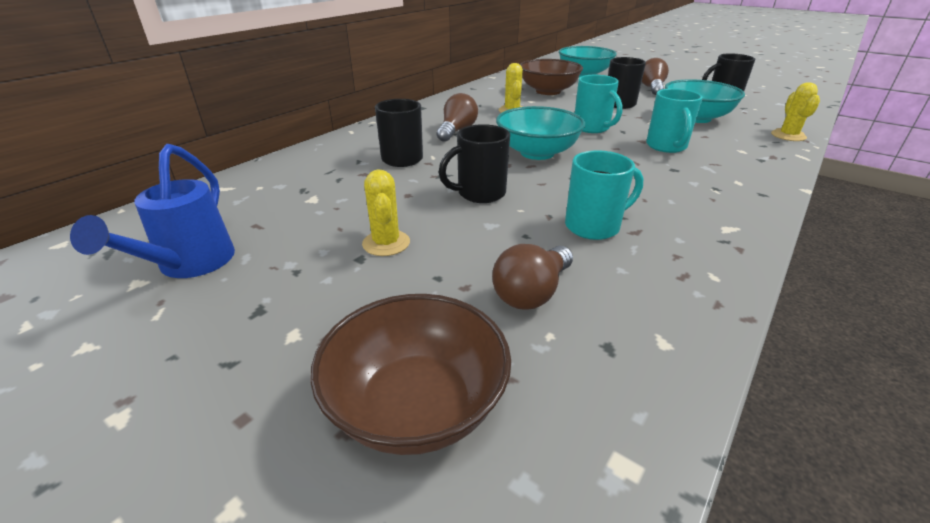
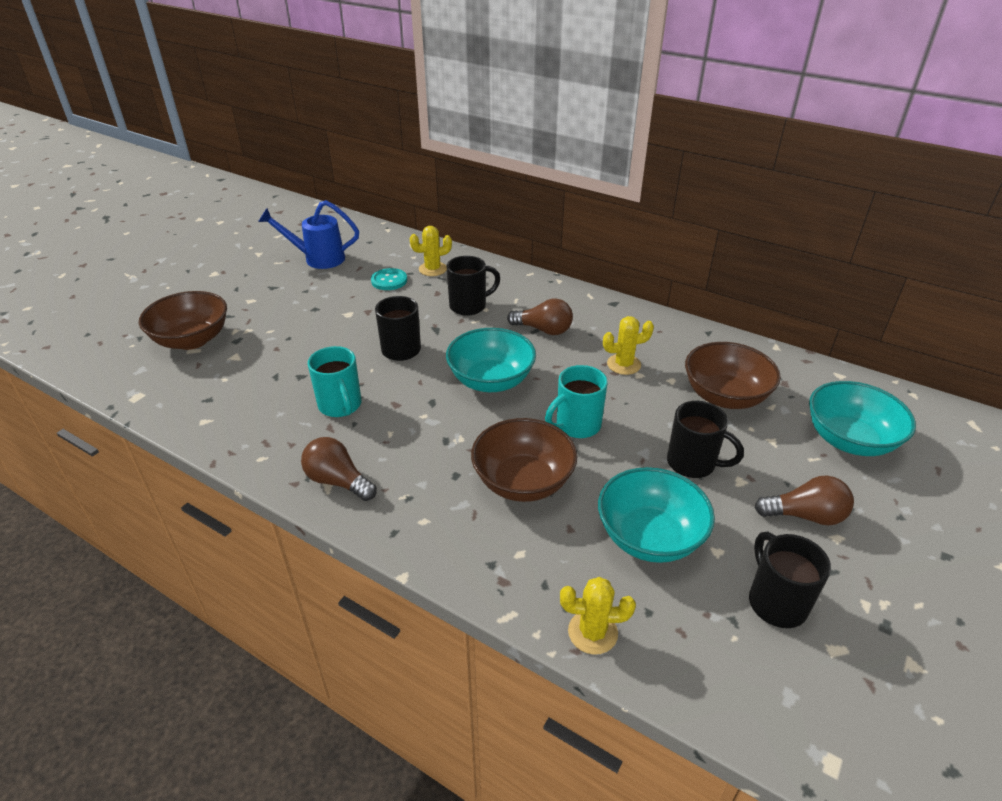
camera: 85 degrees right, 5 degrees up
yellow cactus [362,169,410,256] -> yellow cactus moved to [410,226,452,276]
brown light bulb [492,244,573,310] -> brown light bulb moved to [301,437,377,501]
turquoise mug [646,88,703,153] -> brown bowl [471,418,578,502]
none -> turquoise button [371,268,407,290]

